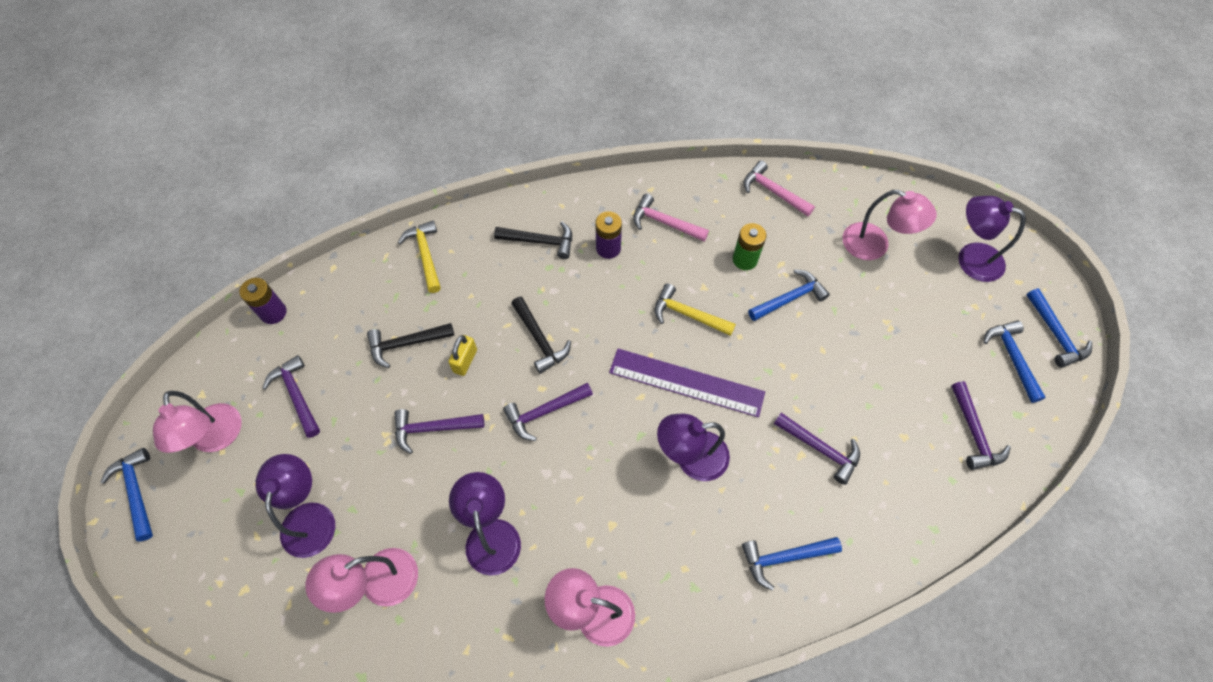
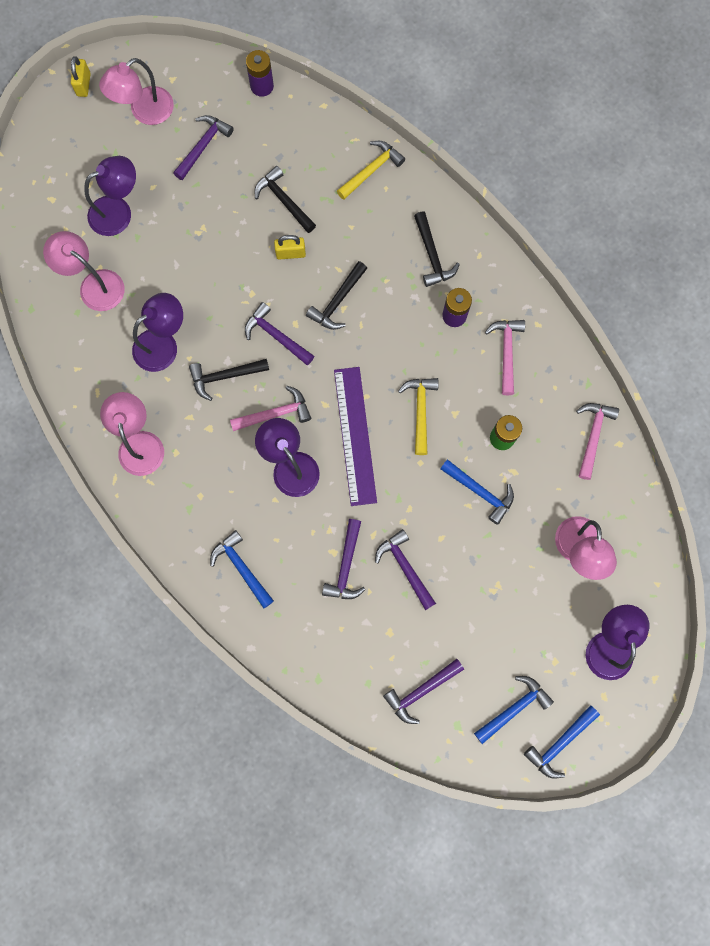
camera: 65 degrees right, 15 degrees up
blue hammer [100,448,153,541] -> yellow padlock [71,56,91,97]
purple hammer [394,409,484,454] -> purple hammer moved to [375,529,436,610]
none -> black hammer [189,359,269,401]
none -> pink hammer [230,386,311,431]

